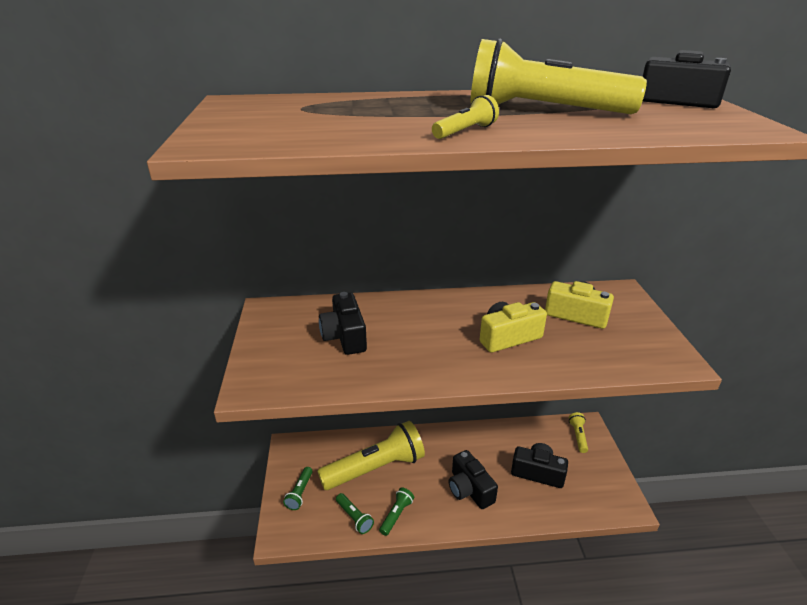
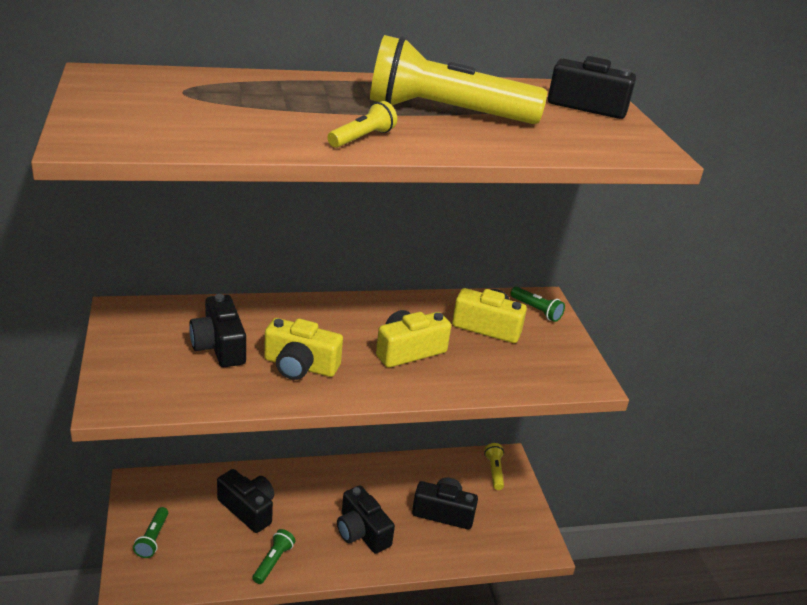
camera: 10 degrees left, 0 degrees up
yellow flashlight [317,421,425,490] -> black camera [217,469,274,533]
green flashlight [336,493,374,534] -> green flashlight moved to [510,286,565,322]
none -> yellow camera [264,318,343,380]

